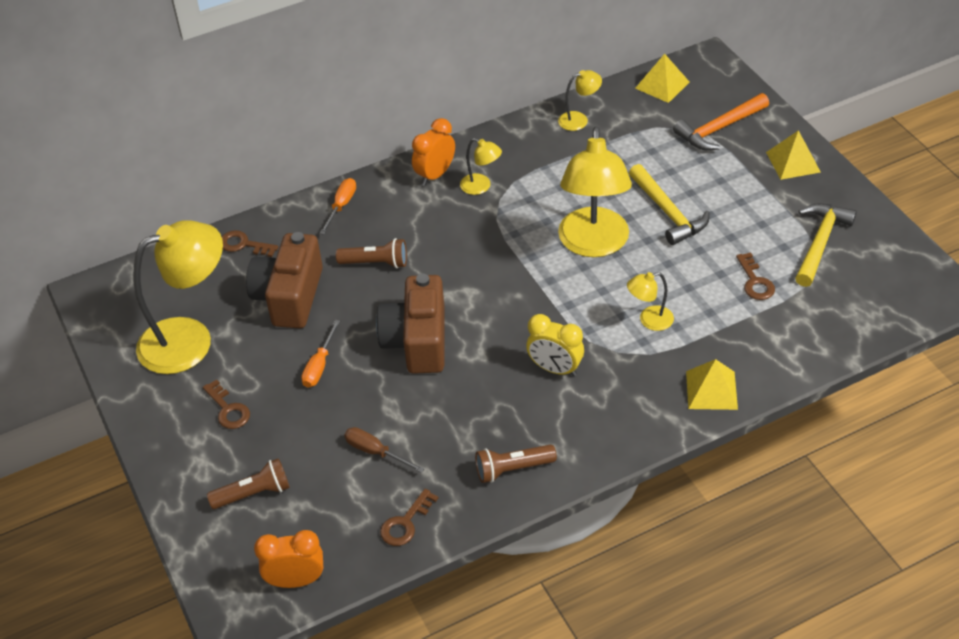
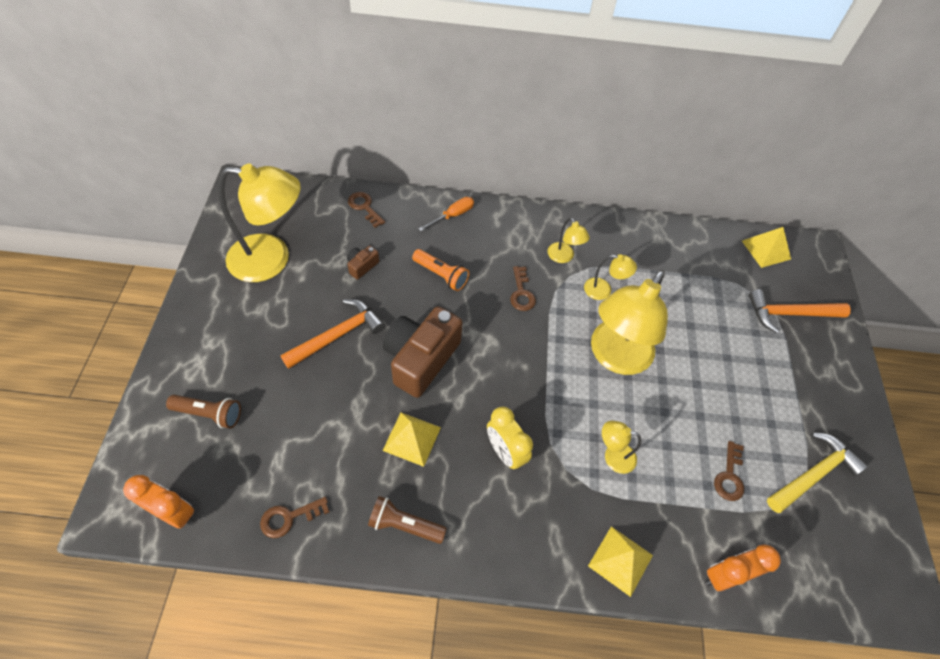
camera: 25 degrees right, 10 degrees up
brown key [203,379,250,429] -> brown key moved to [510,266,536,311]
brown camera [246,232,323,328] -> brown camera [347,246,379,280], size x0.43
orange screwdriver [301,320,340,388] -> orange hammer [280,299,385,369]
brown flashlight [336,238,407,268] -> orange flashlight [412,249,469,291]
brown screwdriver [344,427,424,473] -> none
orange clock [412,118,455,186] -> orange clock moved to [705,544,781,591]
yellow lamp [558,70,602,131] -> yellow lamp moved to [584,254,637,300]
yellow hammer [629,164,710,245] -> none
yellow pyramid [766,130,821,180] -> yellow pyramid moved to [382,413,441,467]

